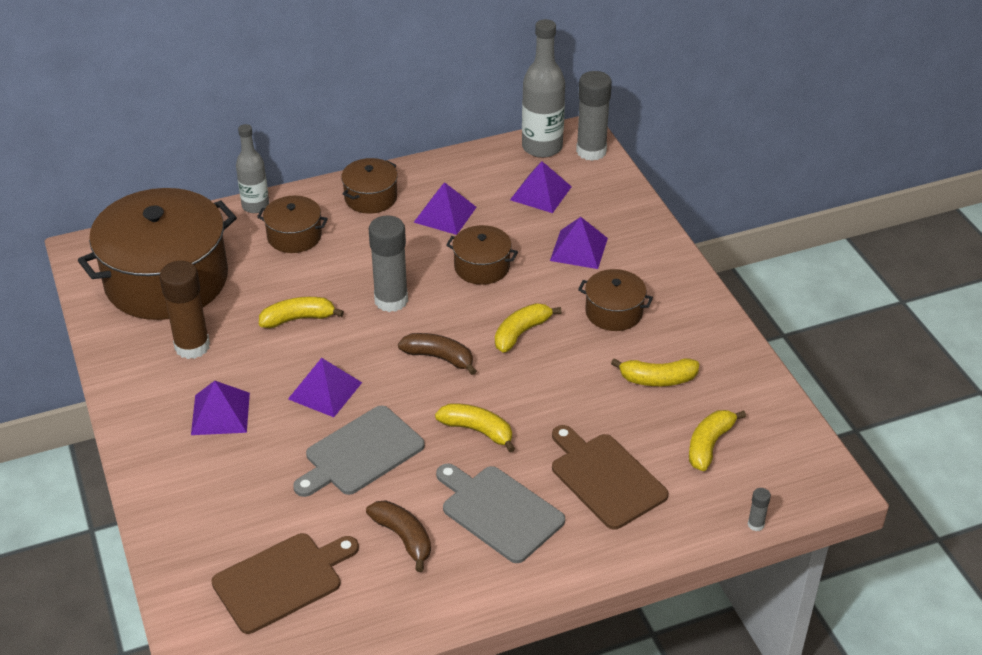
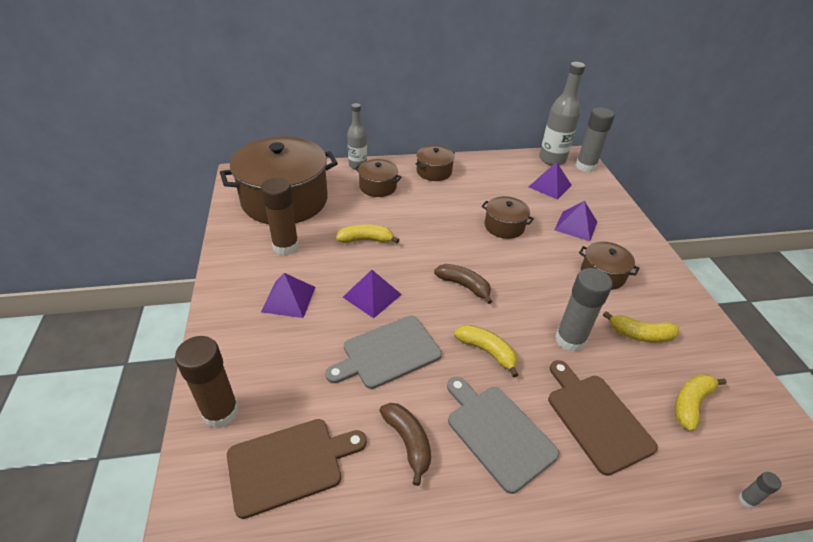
camera: 10 degrees right, 0 degrees up
grey glue stick [369,215,408,312] -> grey glue stick moved to [555,268,612,352]
purple pyramid [413,182,477,235] -> none
yellow banana [495,303,562,353] -> none
none -> brown glue stick [175,336,239,428]

